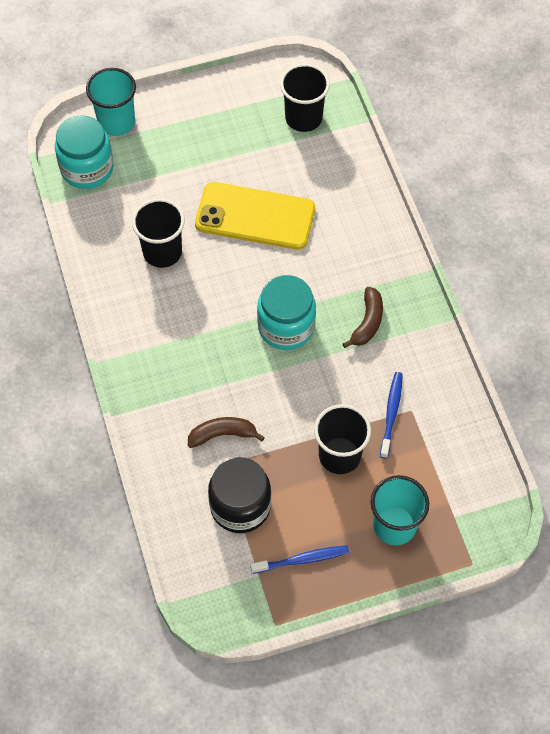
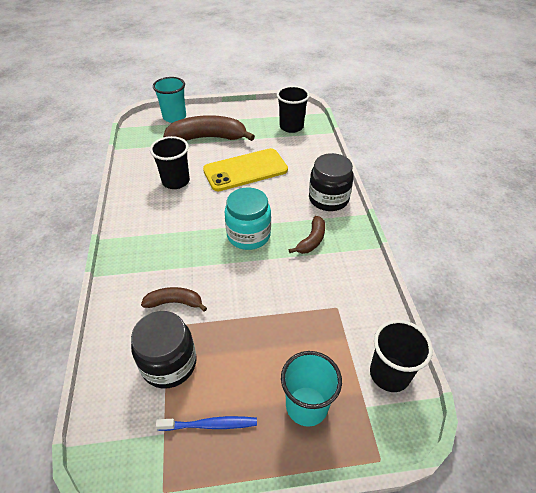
camera: 10 degrees right, 15 degrees down
turquoise jar [55,115,113,189] -> none
yellow phone [195,182,315,250] -> yellow phone turned 45 degrees counterclockwise [203,148,288,191]
black cup [314,404,371,474] -> black cup moved to [370,320,433,392]
blue toothbrush [380,372,403,458] -> none
none -> brown banana [163,115,255,141]
none -> black jar [309,153,354,211]

